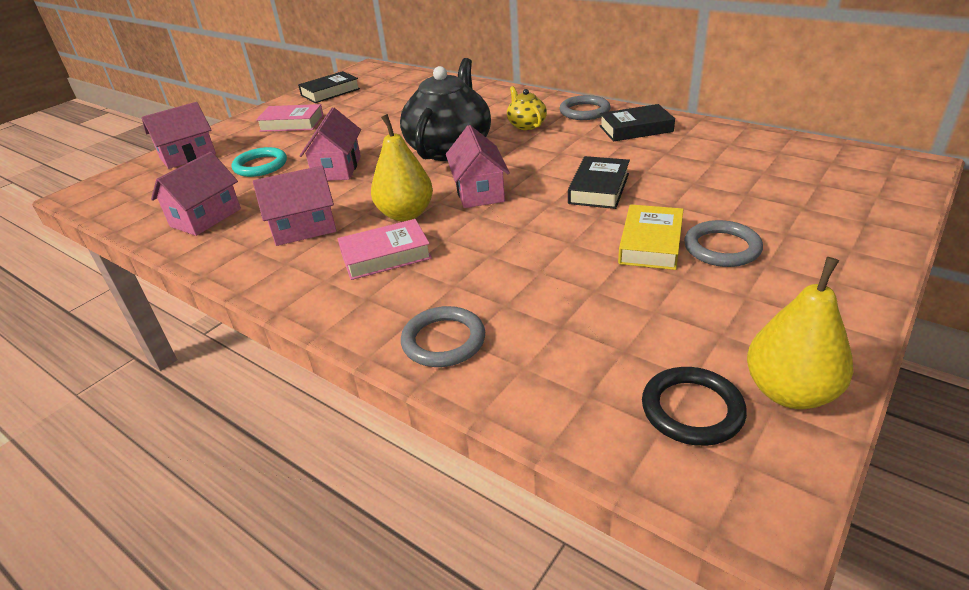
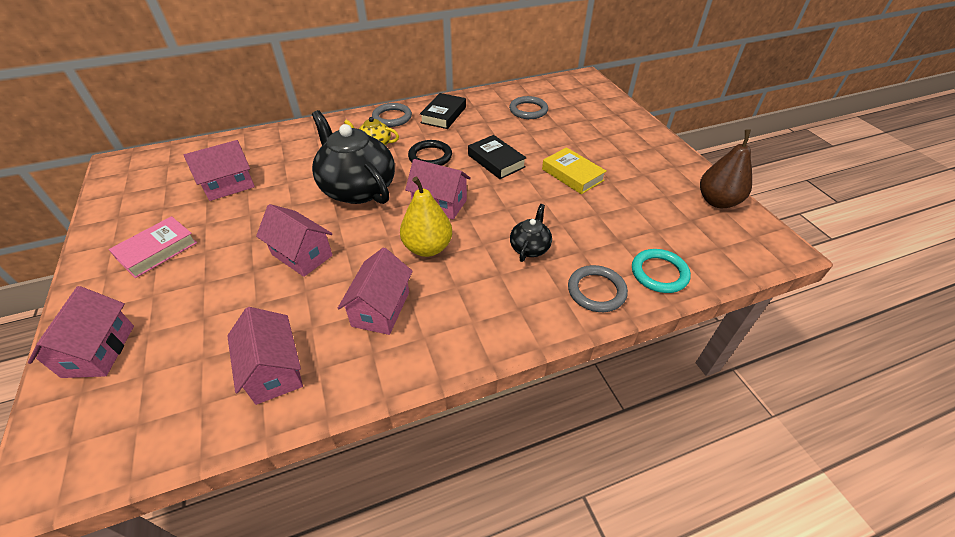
camera: 60 degrees left, 10 degrees up
turquoise ring [232,147,287,177] -> turquoise ring moved to [632,249,691,293]
black book [298,71,360,103] -> none
pink book [338,219,432,280] -> none
black ring [642,367,747,446] -> black ring moved to [408,140,452,166]
grey ring [684,220,763,267] -> grey ring moved to [509,96,548,119]
yellow pear [747,257,854,409] -> brown pear [700,129,752,208]
none -> pink house [184,140,255,201]
none -> black teapot [510,204,552,262]

